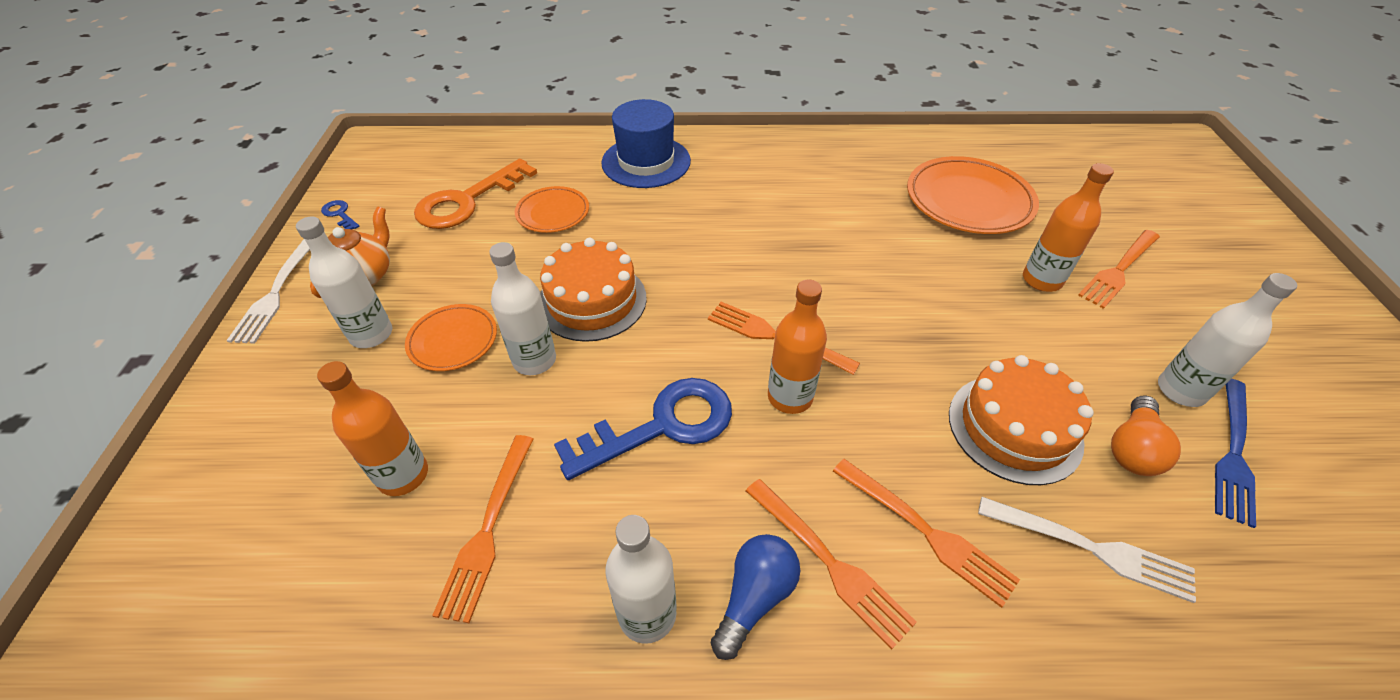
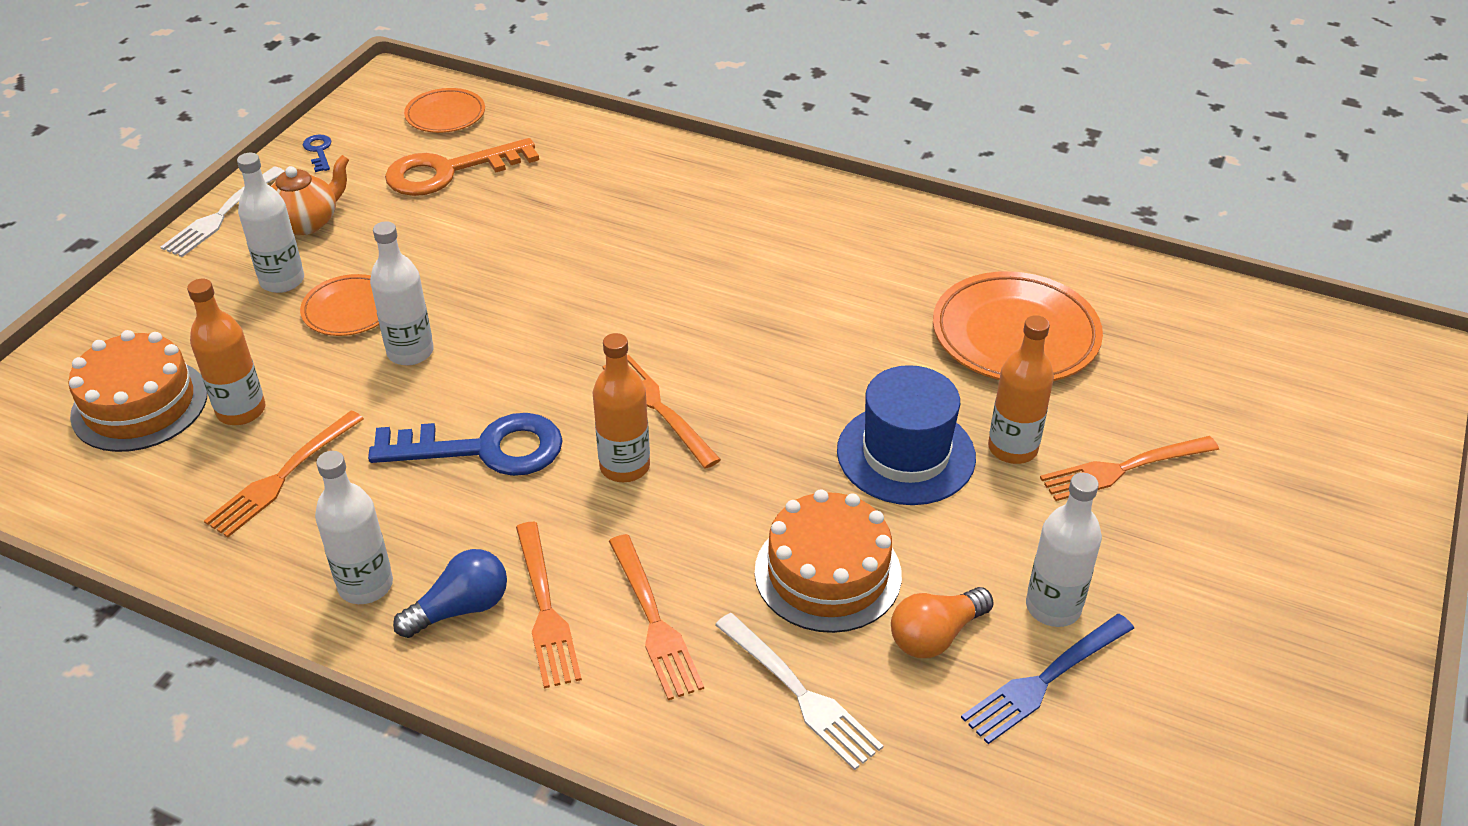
camera: 25 degrees right, 5 degrees down
orange plate [515,186,589,233] -> orange plate moved to [404,88,485,133]
orange cake [540,238,647,342] -> orange cake moved to [68,330,207,452]
blue hat [601,99,691,188] -> blue hat moved to [837,365,976,505]

